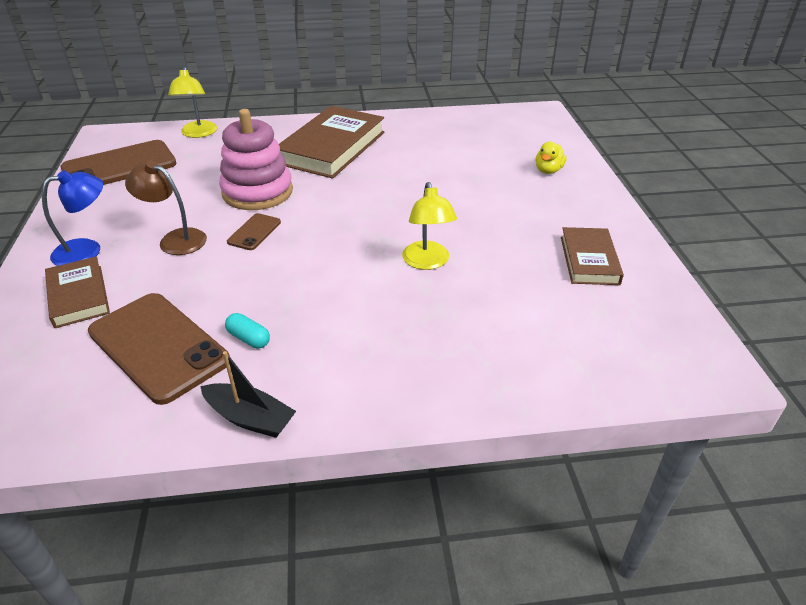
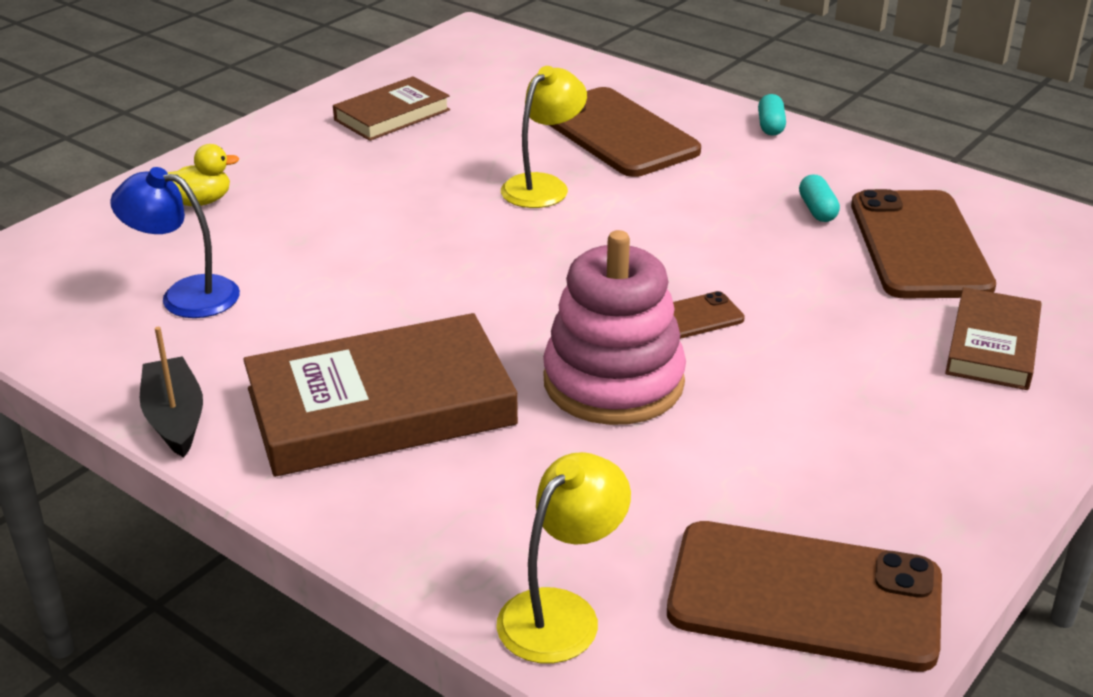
camera: 135 degrees left, 5 degrees down
blue lamp [42,170,103,266] -> blue lamp moved to [110,167,240,318]
brown lamp [125,161,207,255] -> none
black boat [200,351,296,438] -> black boat moved to [140,327,203,458]
none -> brown phone [549,87,701,177]
none -> turquoise capsule [758,94,786,136]

